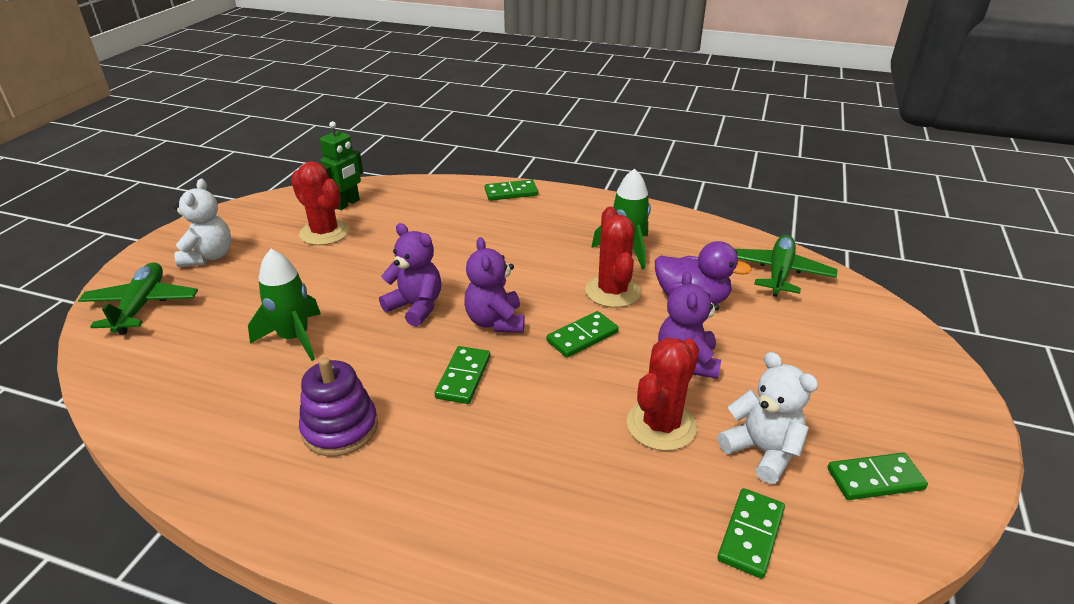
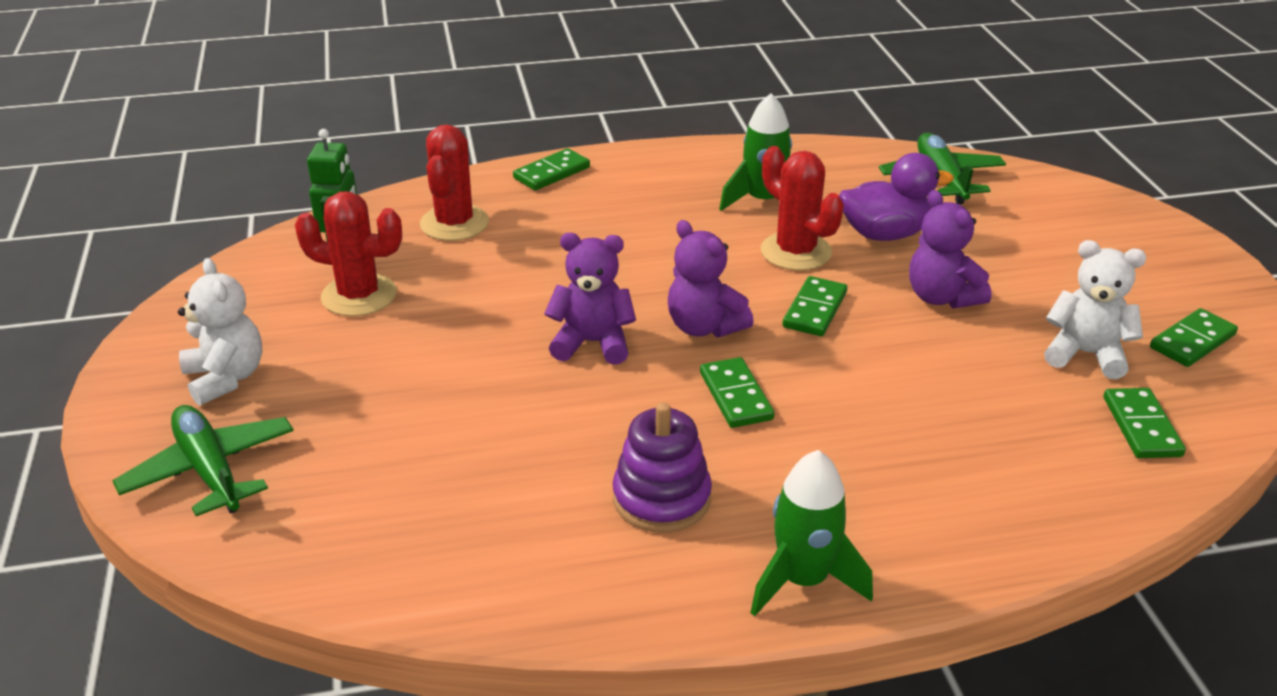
camera: 30 degrees left, 0 degrees up
green rocket [248,249,321,361] -> green rocket moved to [750,450,873,617]
red cactus [627,337,699,451] -> red cactus moved to [420,124,489,241]

